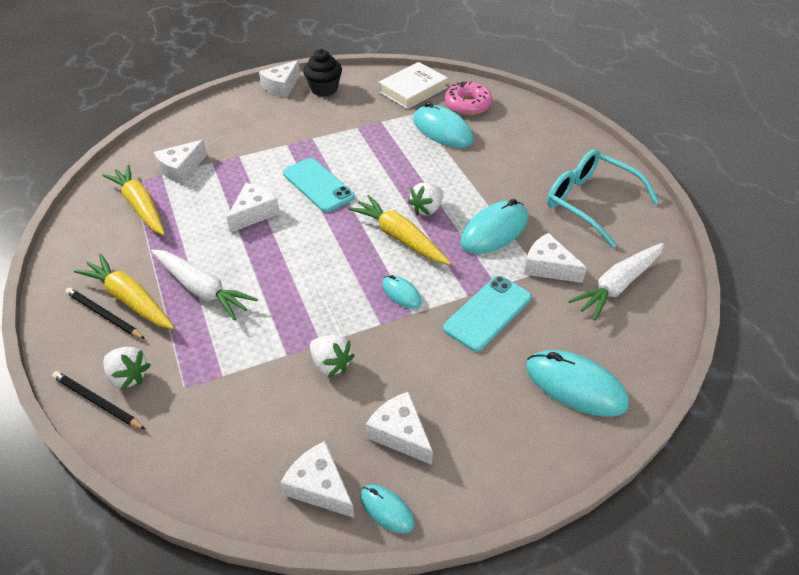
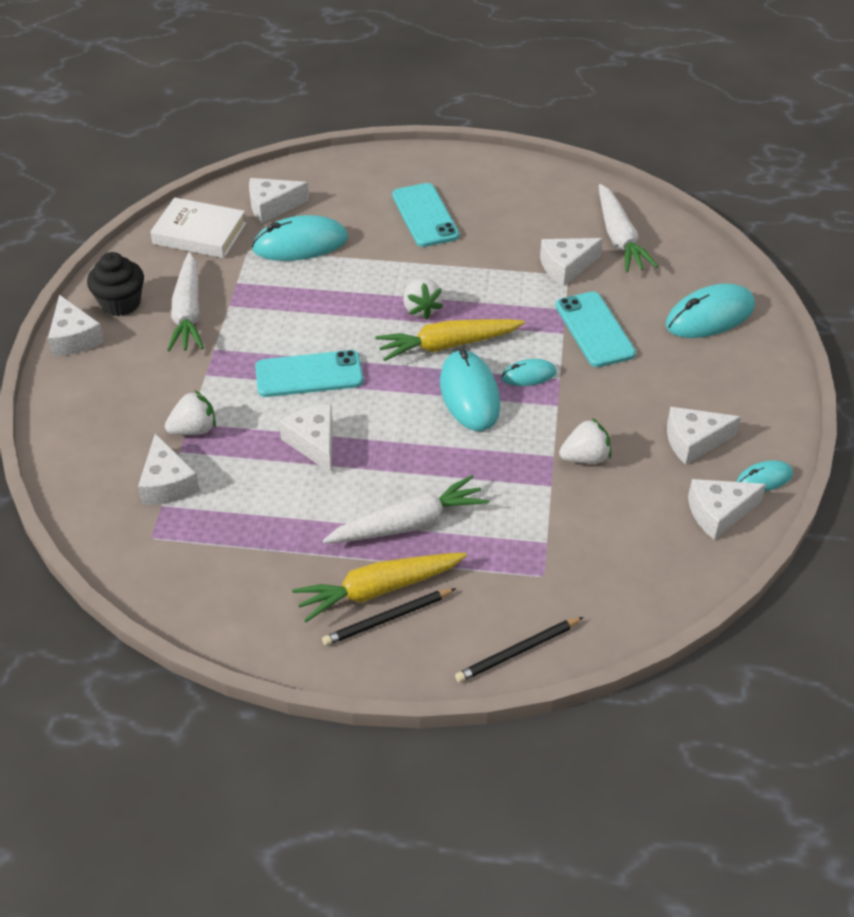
camera: 60 degrees left, 0 degrees up
yellow carrot [102,164,165,235] -> none
white strawberry [103,347,151,390] -> white strawberry moved to [165,390,216,435]
white book [378,62,448,109] -> white book turned 60 degrees counterclockwise [150,197,246,258]
pink donut [445,81,493,116] -> white cheese [249,178,309,223]
turquoise mouse [460,199,528,254] -> turquoise mouse moved to [440,349,500,431]
turquoise glasses [547,149,659,248] -> none
none -> white carrot [167,252,204,352]
none -> turquoise phone [392,183,459,247]

